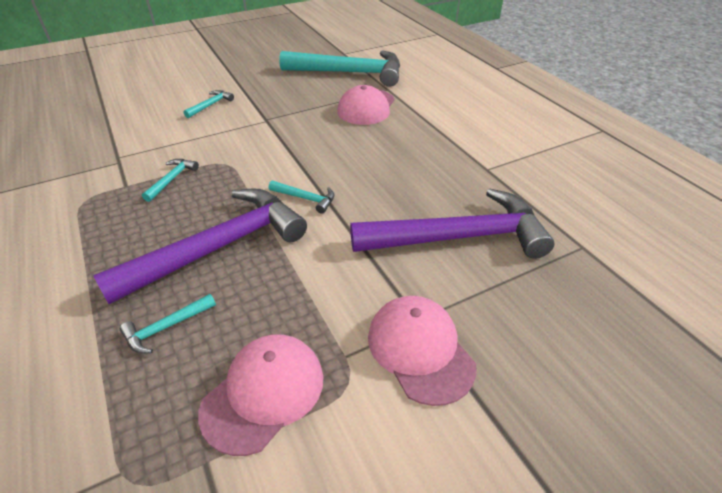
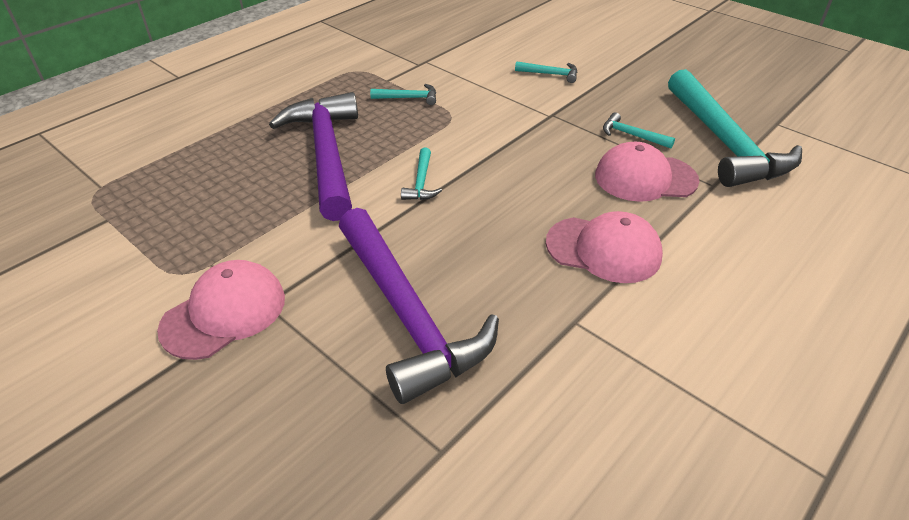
camera: 70 degrees right, 0 degrees up
purple hammer [93,188,307,304] -> purple hammer turned 135 degrees counterclockwise [269,92,358,221]
turquoise hammer [120,294,216,353] -> turquoise hammer moved to [603,112,675,148]
pink cap [198,335,323,456] -> pink cap moved to [546,211,663,283]

